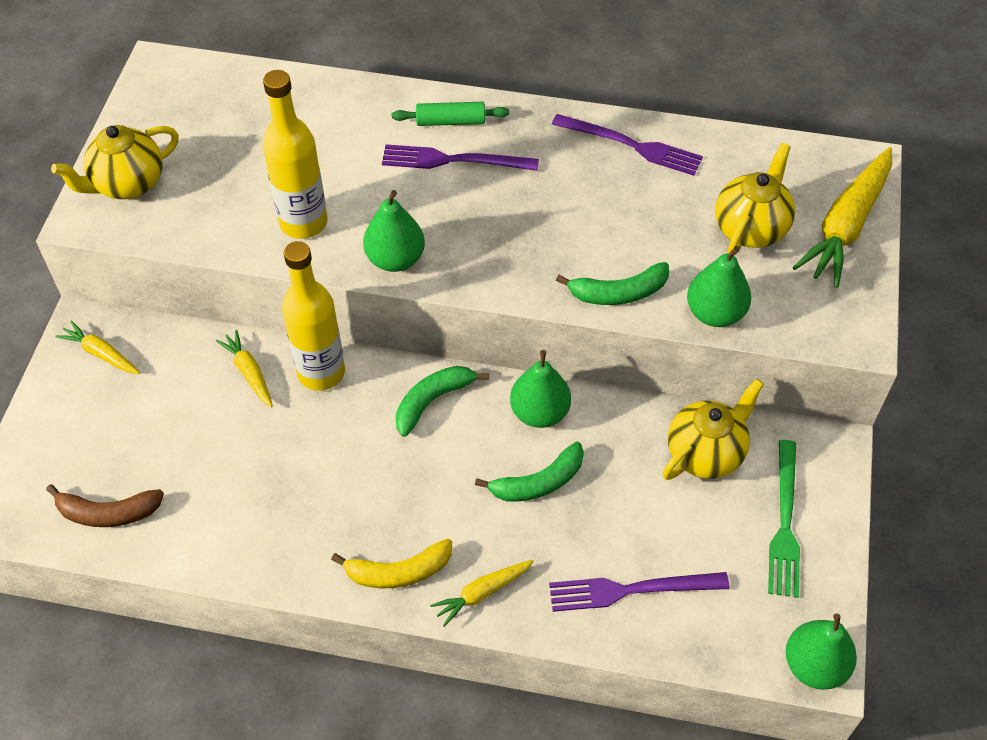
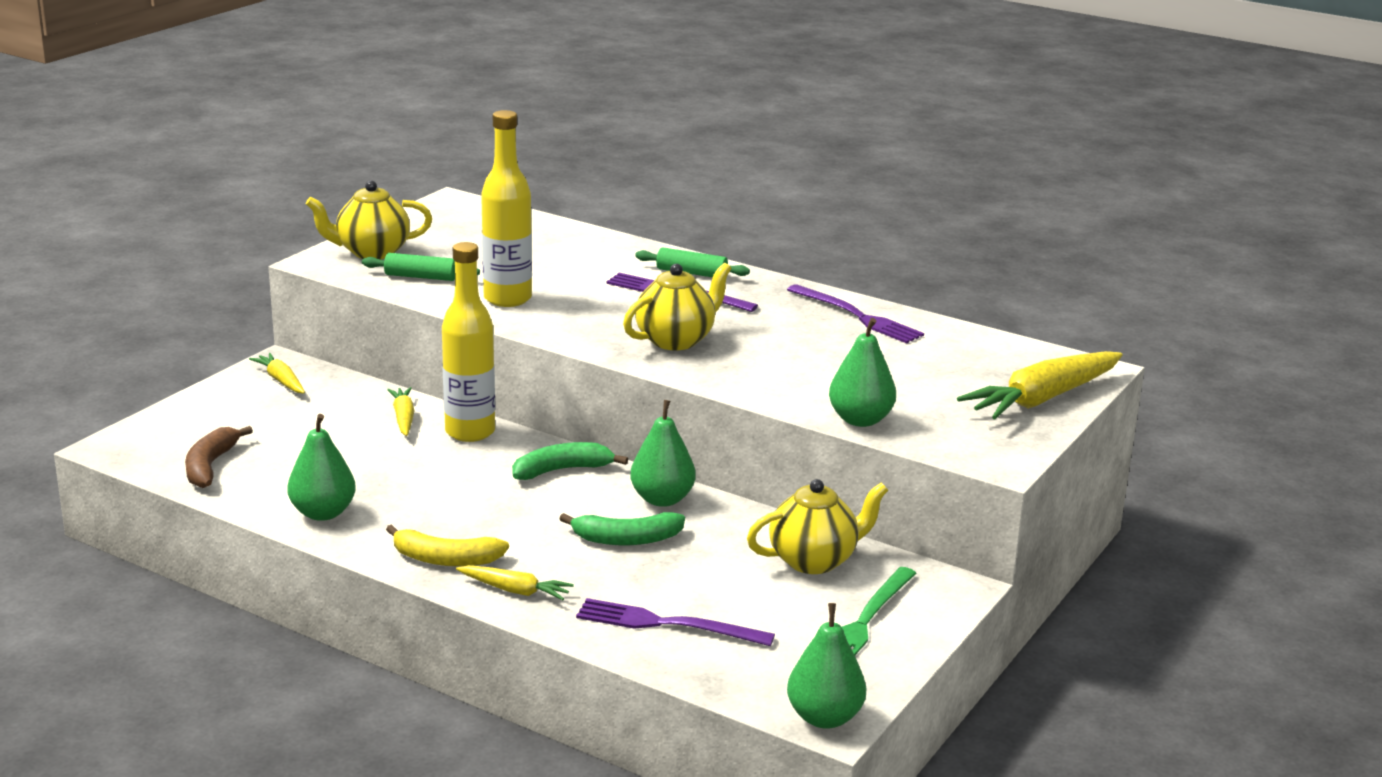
camera: 20 degrees right, 30 degrees down
brown banana [46,484,164,527] -> brown banana turned 75 degrees clockwise [185,426,253,488]
green pear [363,190,425,272] -> green pear moved to [287,414,356,521]
yellow carrot [430,560,534,627] -> yellow carrot turned 150 degrees counterclockwise [456,565,574,600]
green banana [556,262,669,305] -> none
yellow teapot [715,143,795,255] -> yellow teapot moved to [623,263,732,350]
none -> green rolling pin [362,253,480,281]

